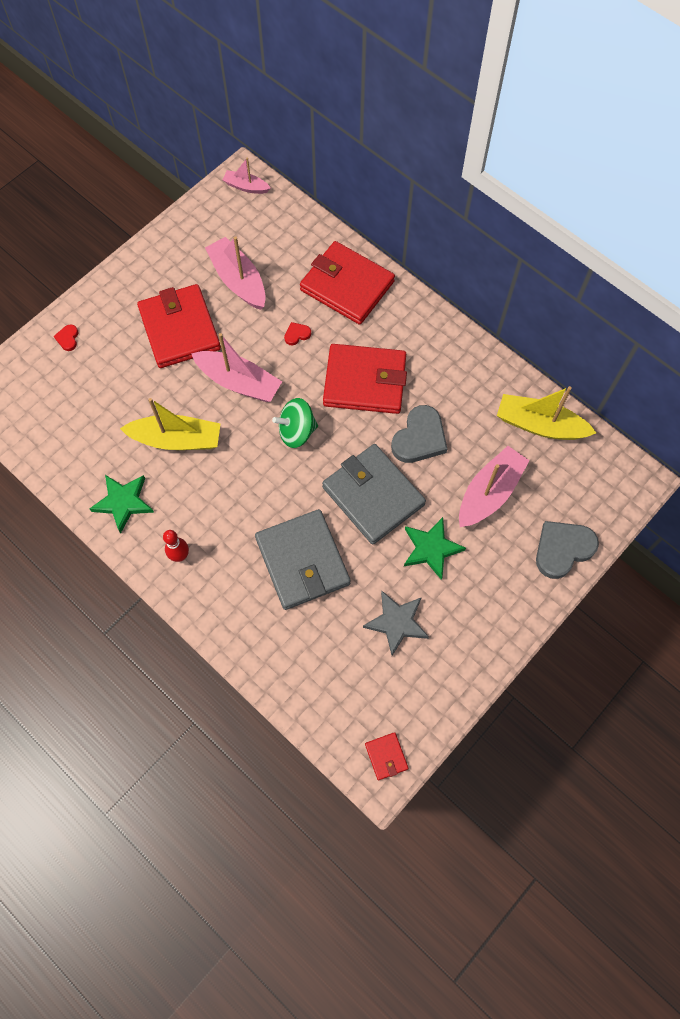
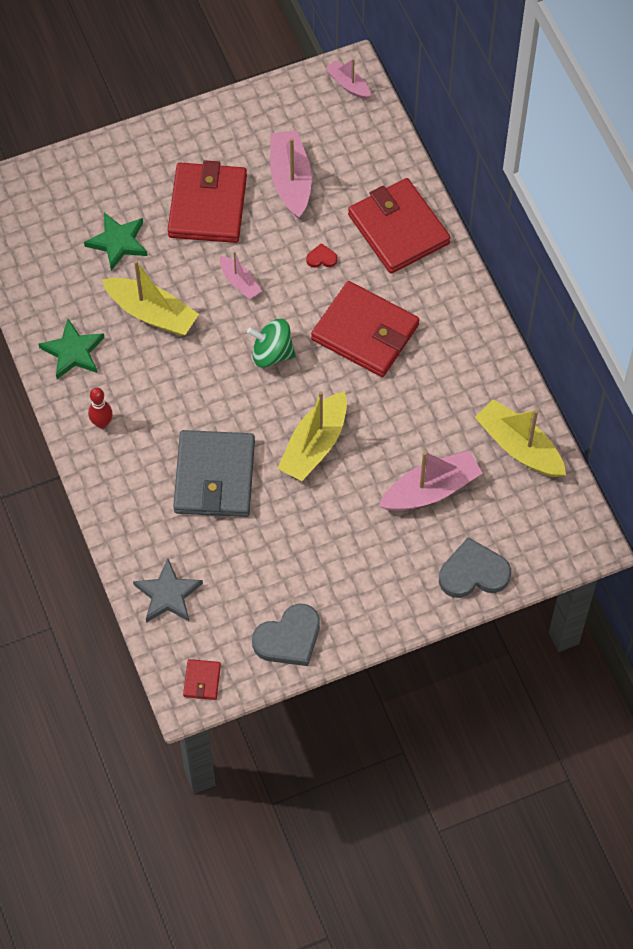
camera: 25 degrees right, 5 degrees down
red heart [54,324,78,351] -> none
pink boat [191,333,282,402] -> pink boat [220,251,262,299], size x0.56
grey wallet [322,444,426,545] -> yellow boat [277,391,347,481]
grey star [363,591,429,656] -> grey star moved to [133,559,203,623]
grey heart [391,405,447,463] -> grey heart moved to [252,604,320,666]
green star [404,517,466,580] -> green star moved to [84,213,148,271]

